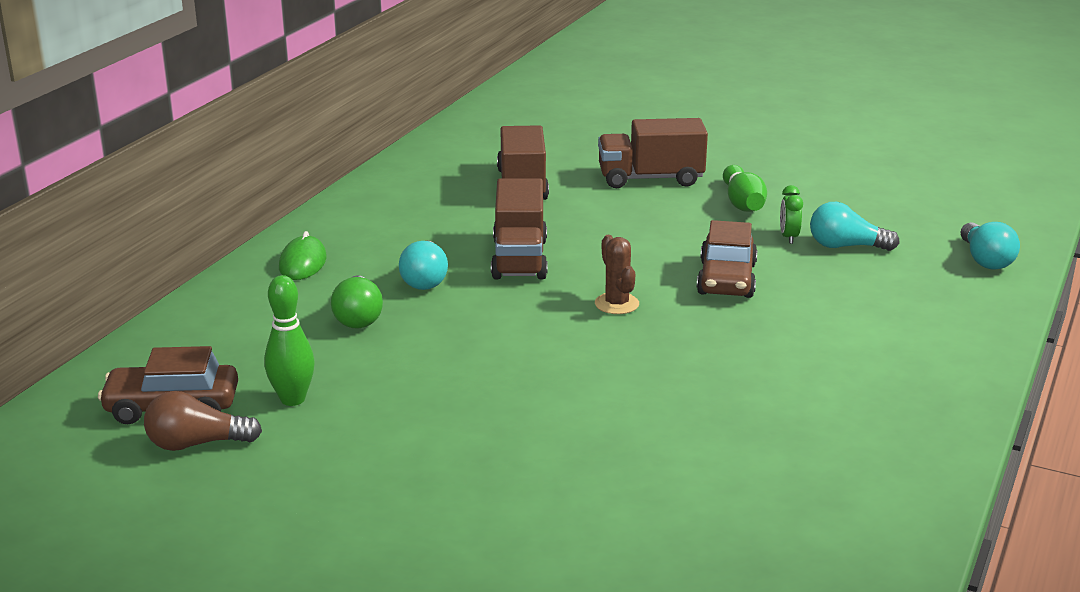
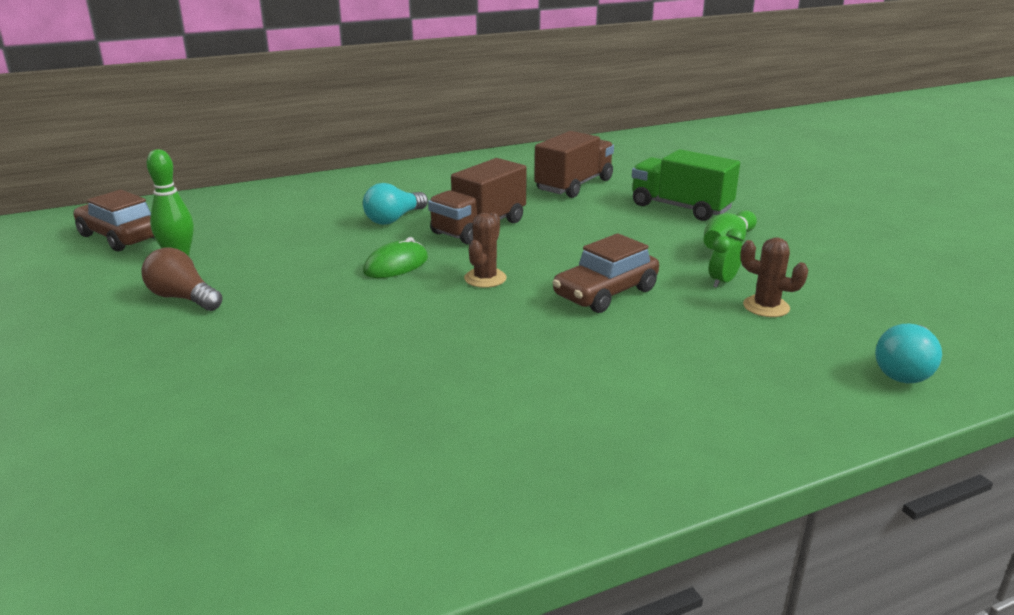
camera: 40 degrees right, 0 degrees up
brown light bulb [144,391,262,451] -> brown light bulb moved to [142,247,223,311]
green mouse [279,231,327,280] -> green mouse moved to [363,237,428,278]
green light bulb [331,275,383,328] -> none
brown truck [598,118,708,188] -> green truck [632,149,740,221]
turquoise light bulb [810,202,899,251] -> brown cactus [740,237,808,317]

